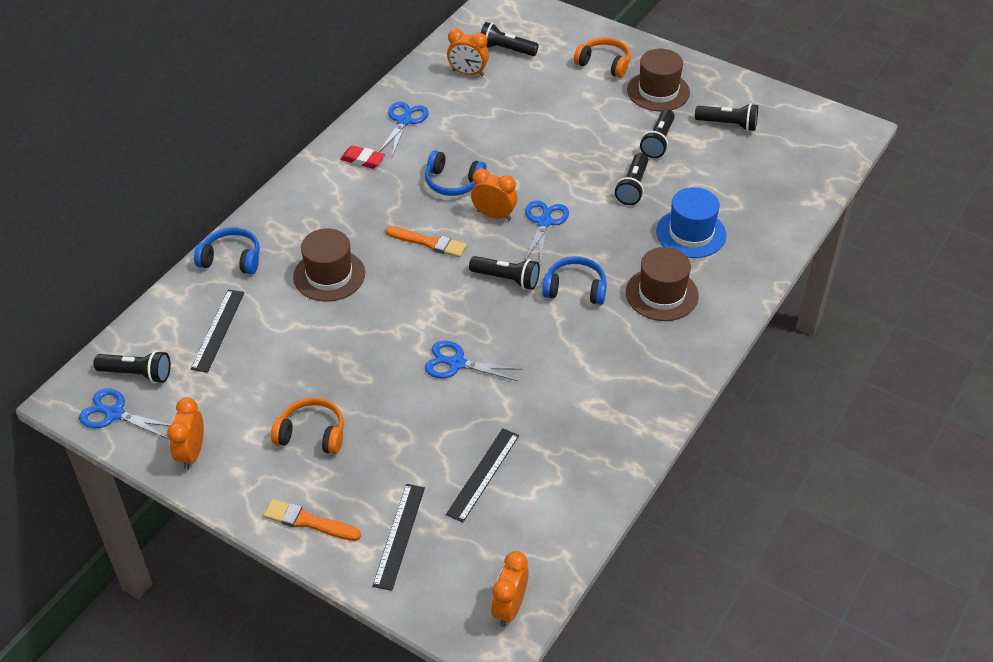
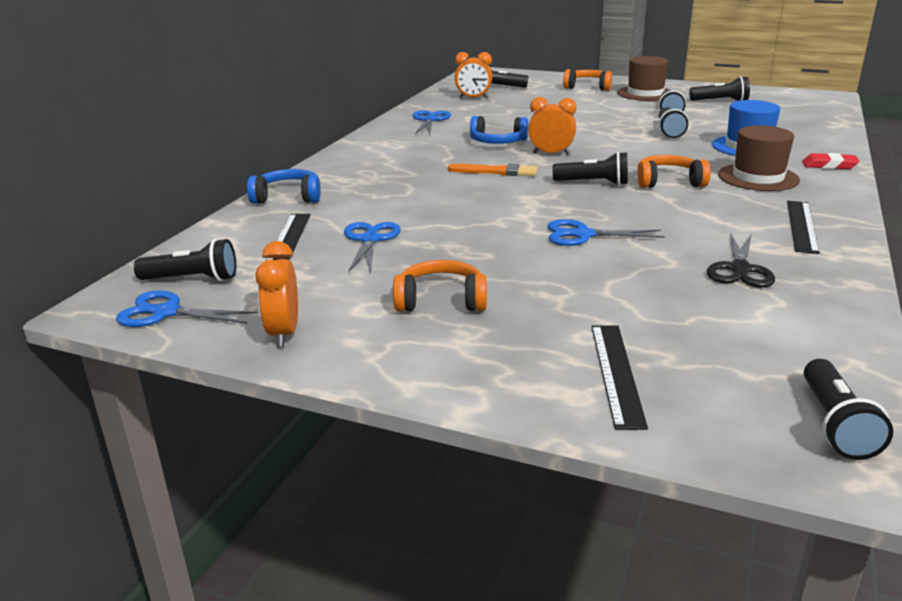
camera: 10 degrees left, 20 degrees down
orange brush [263,499,361,541] -> none
brown hat [293,228,365,301] -> none
red eraser [340,145,385,169] -> red eraser moved to [802,153,860,169]
black ruler [446,428,519,522] -> black ruler moved to [787,201,820,254]
orange clock [491,551,529,627] -> black flashlight [804,359,893,460]
blue scissors [525,200,569,264] -> blue scissors moved to [344,222,401,274]
blue headphones [542,256,607,305] -> orange headphones [637,155,711,188]
none -> black scissors [707,233,775,288]

